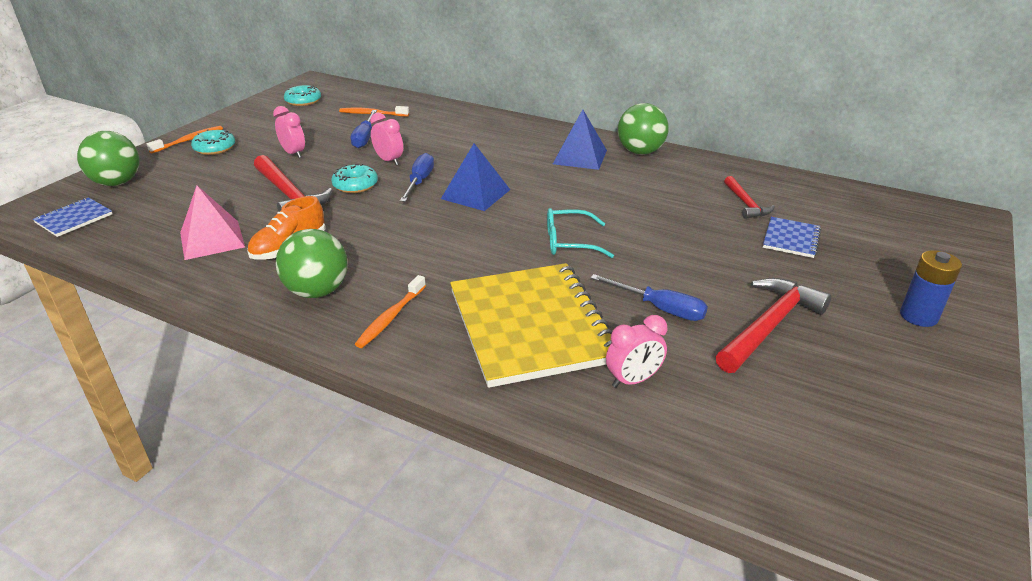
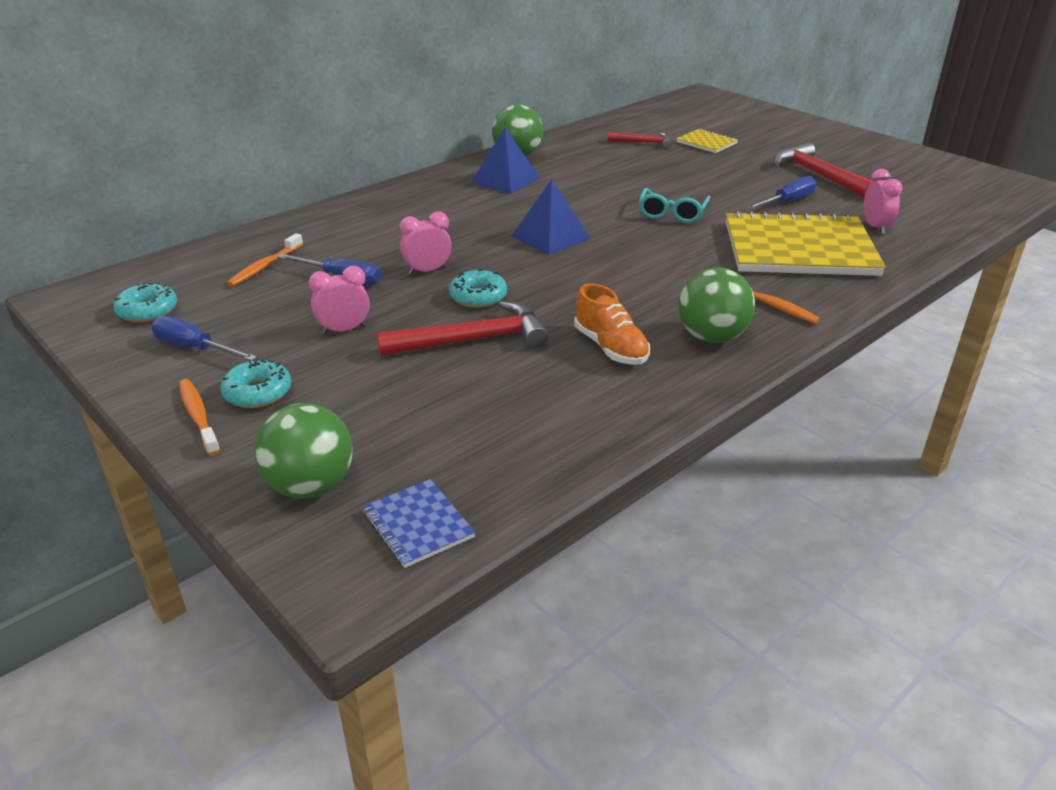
camera: 70 degrees left, 0 degrees up
pink pyramid [180,186,245,260] -> none
blue screwdriver [400,153,434,202] -> blue screwdriver moved to [151,316,257,361]
blue notebook [763,217,821,258] -> yellow notebook [676,128,738,153]
blue battery [900,250,962,327] -> none

